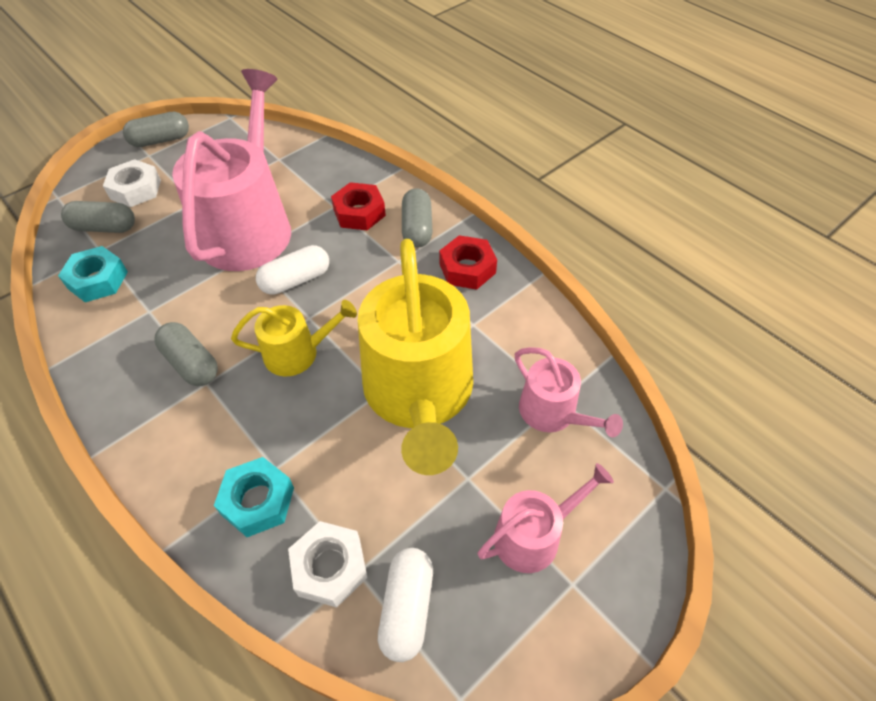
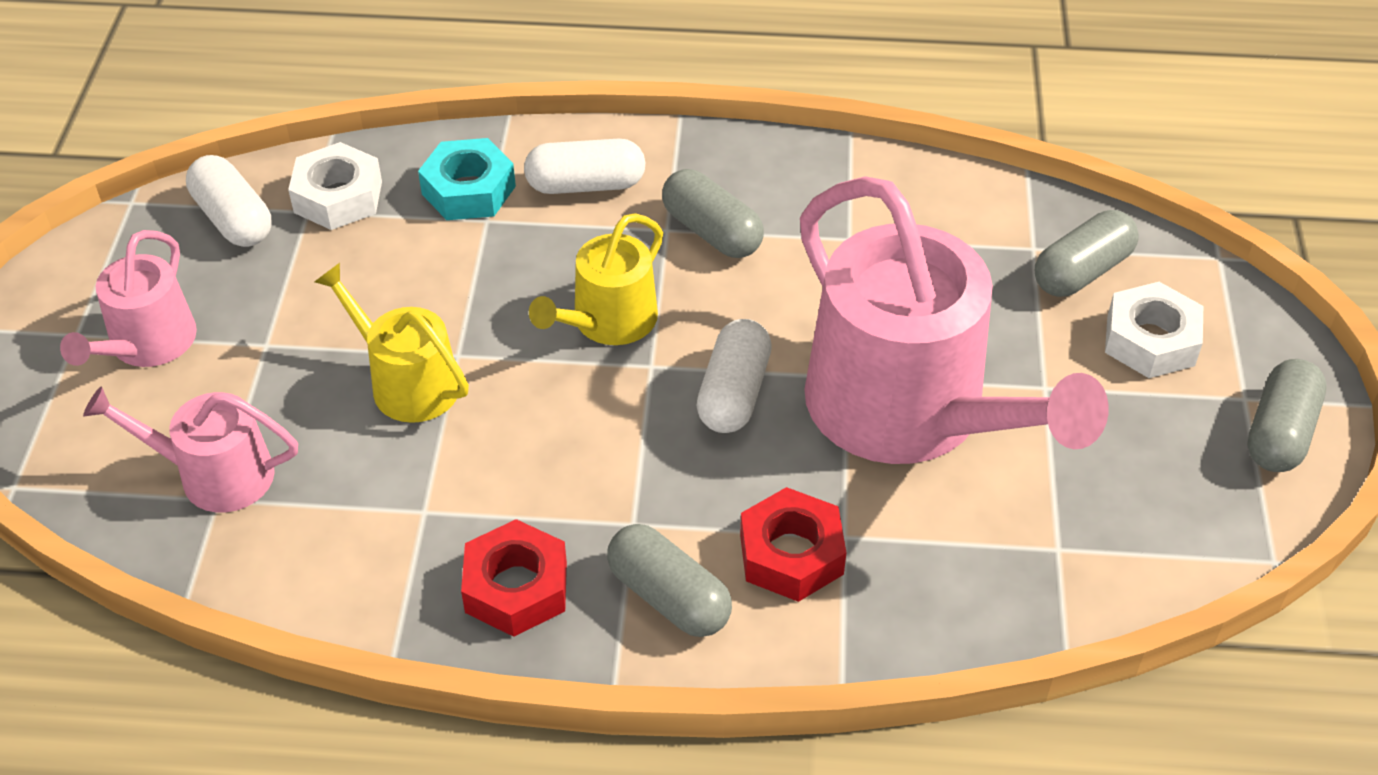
camera: 135 degrees right, 5 degrees down
turquoise nut [58,246,128,302] -> none
grey capsule [155,322,218,386] -> grey capsule turned 45 degrees clockwise [662,169,764,258]
yellow watering can [358,239,473,475] -> yellow watering can [314,263,469,423], size x0.49
none -> white capsule [524,139,645,194]

